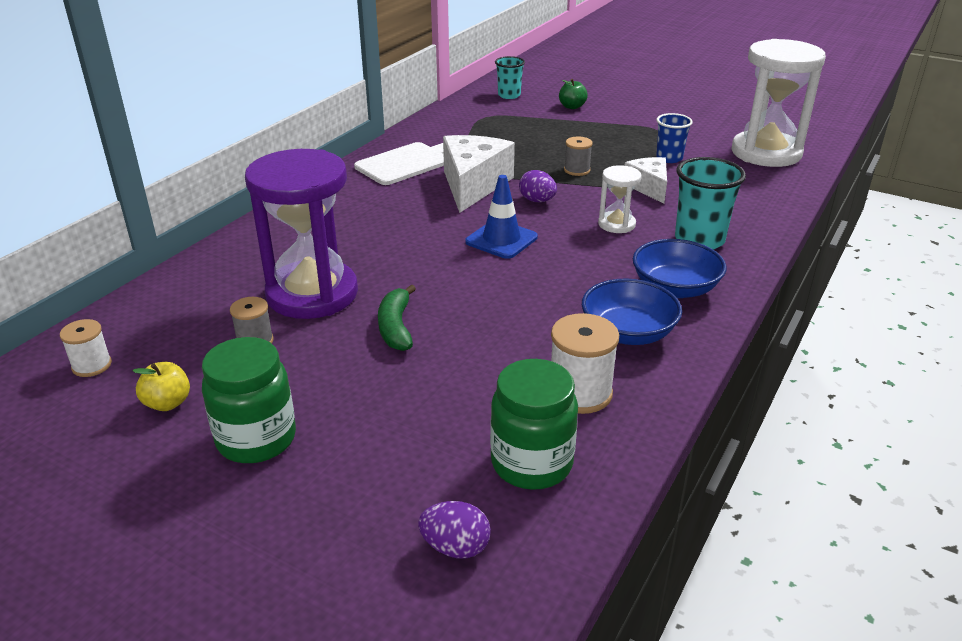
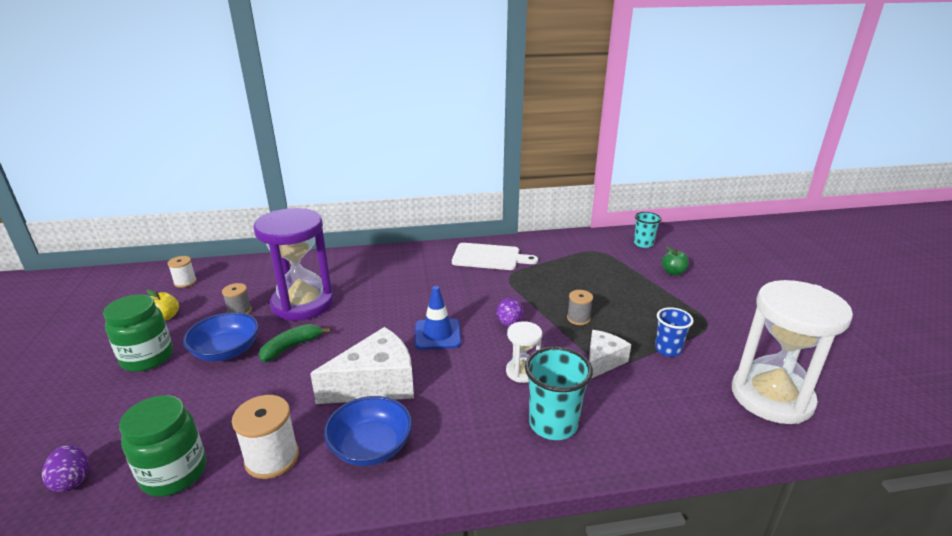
camera: 50 degrees right, 5 degrees down
white cheese [443,135,515,213] -> white cheese moved to [310,327,414,404]
blue bowl [633,239,727,298] -> blue bowl moved to [183,312,259,361]

